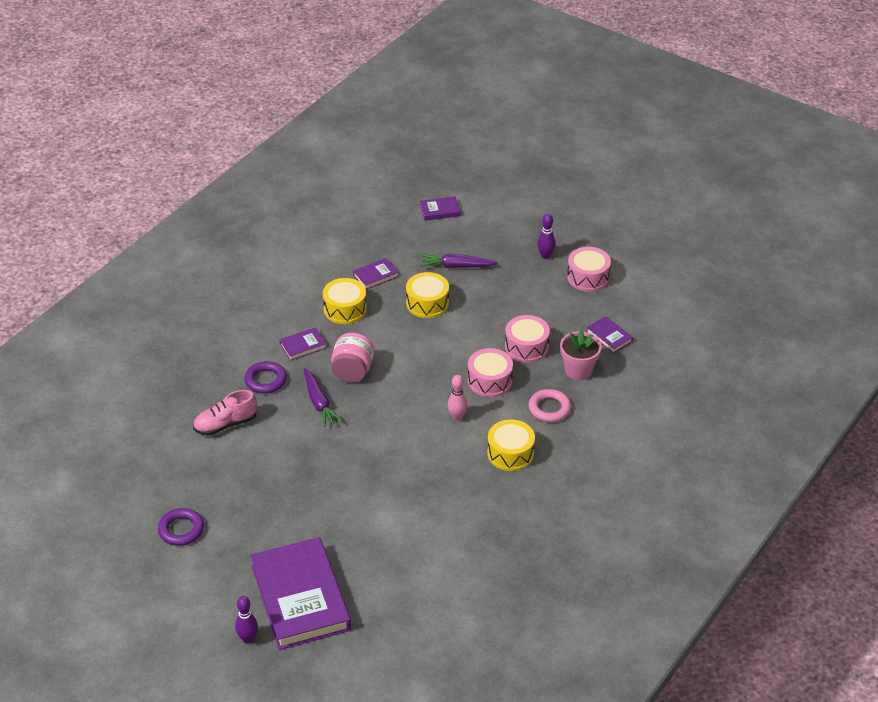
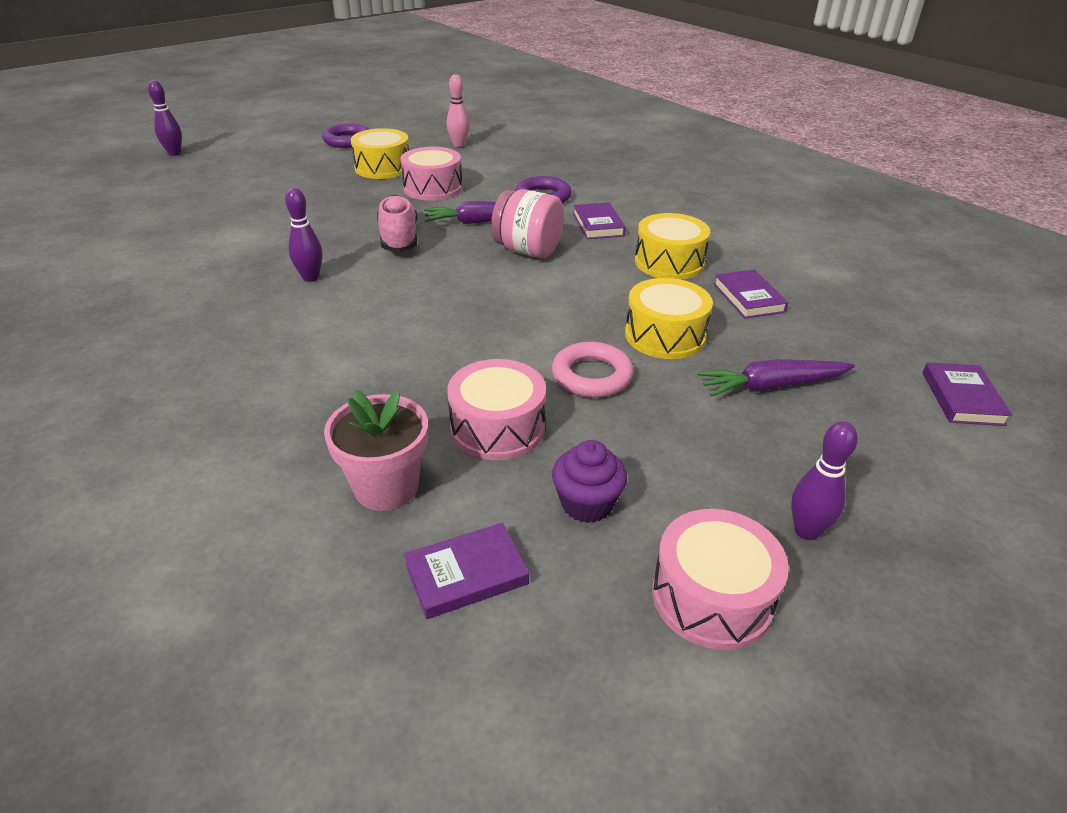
camera: 105 degrees right, 5 degrees down
pink shoe [193,390,257,436] -> pink shoe moved to [377,195,417,252]
purple book [250,537,351,650] -> none
purple carrot [420,254,498,268] -> purple carrot turned 120 degrees counterclockwise [697,359,855,397]
pink bowling pin [448,375,468,421] -> pink bowling pin moved to [447,74,470,147]
pink drum [468,348,513,397] -> pink drum moved to [400,147,462,201]
yellow drum [487,419,535,471] -> yellow drum moved to [351,128,409,179]
pink ring [528,389,571,422] -> pink ring moved to [552,342,634,398]
none -> purple bowling pin [285,188,322,282]
none -> purple cupcake [552,440,627,523]

